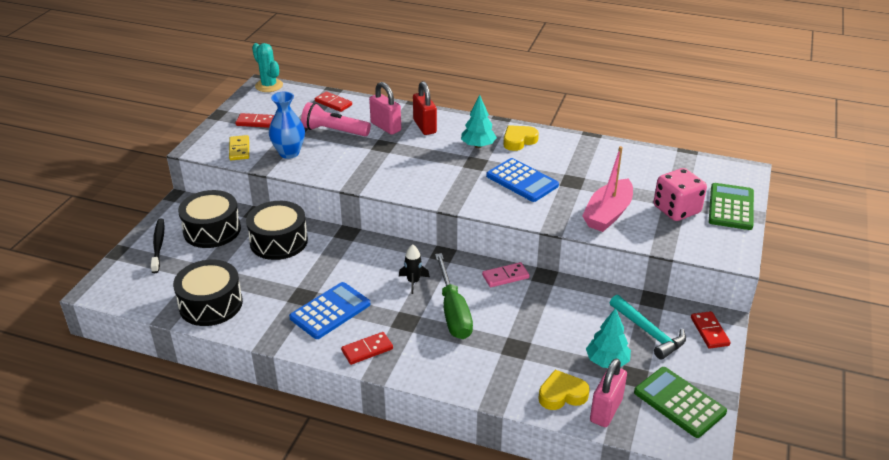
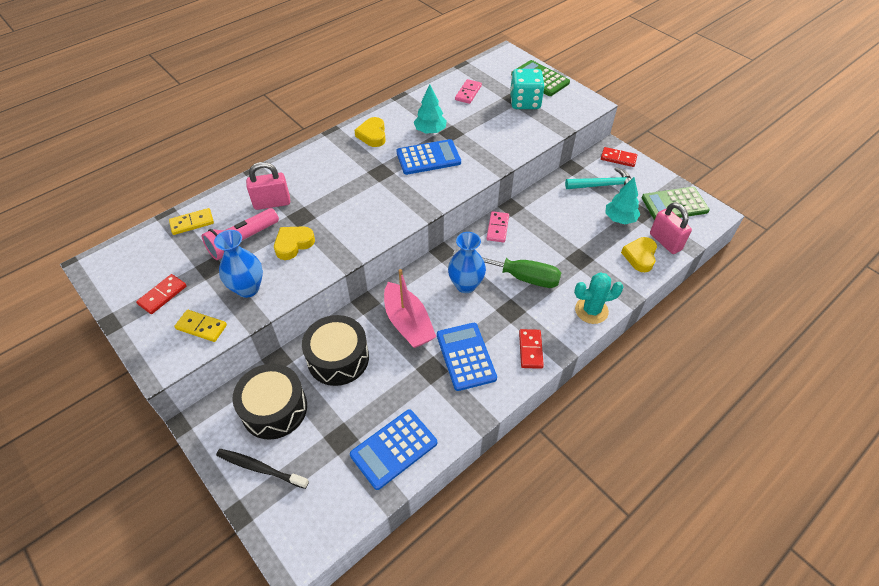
camera: 60 degrees left, 15 degrees up
black drum [173,260,243,326] -> blue calculator [350,409,437,490]
turquoise cactus [252,43,283,92] -> turquoise cactus moved to [574,272,623,324]
red domino [315,91,352,112] -> yellow domino [169,208,214,235]
black rocket [399,244,430,294] -> blue vase [448,232,486,293]
red padlock [413,81,437,135] -> none
turquoise tree [461,95,497,148] -> turquoise tree moved to [414,85,447,134]
pink boat [582,146,633,232] -> pink boat moved to [384,269,436,348]
pink dice [654,168,707,221] -> turquoise dice [510,69,544,109]
none -> yellow heart [274,226,315,260]
none -> pink domino [455,79,482,104]

